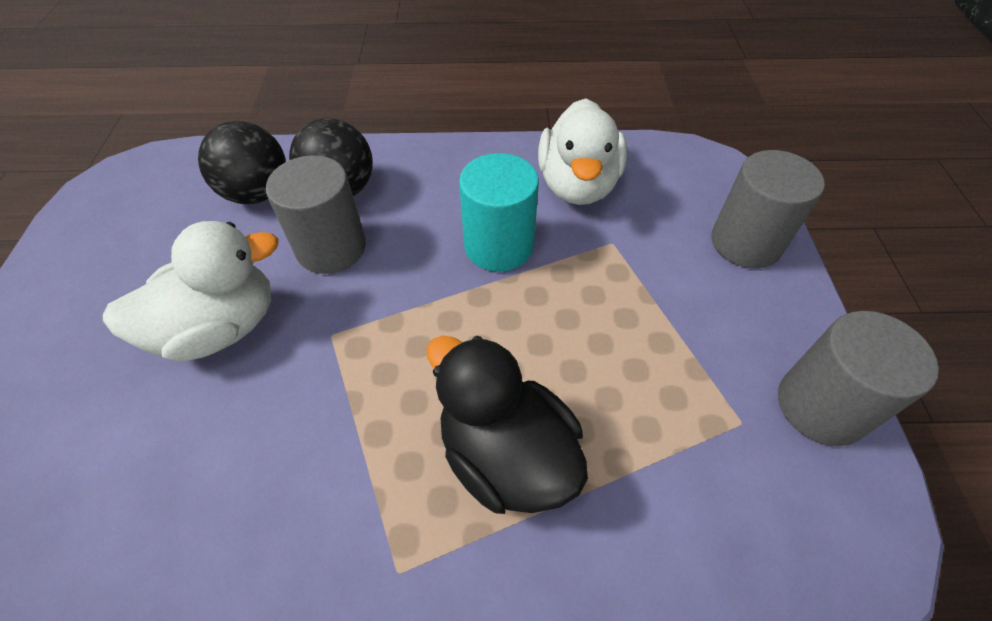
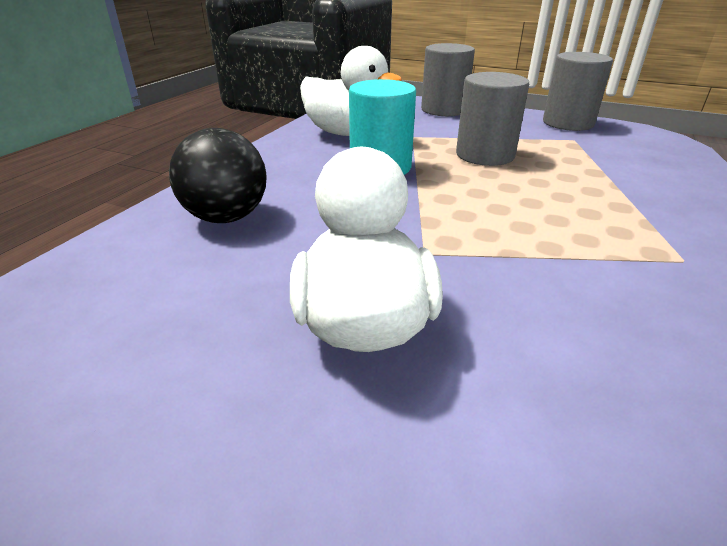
camera: 65 degrees left, 20 degrees down
black ball [198,121,286,204] -> none
grey cylinder [266,155,366,274] -> grey cylinder moved to [456,72,529,166]
black duck [427,336,588,514] -> none

